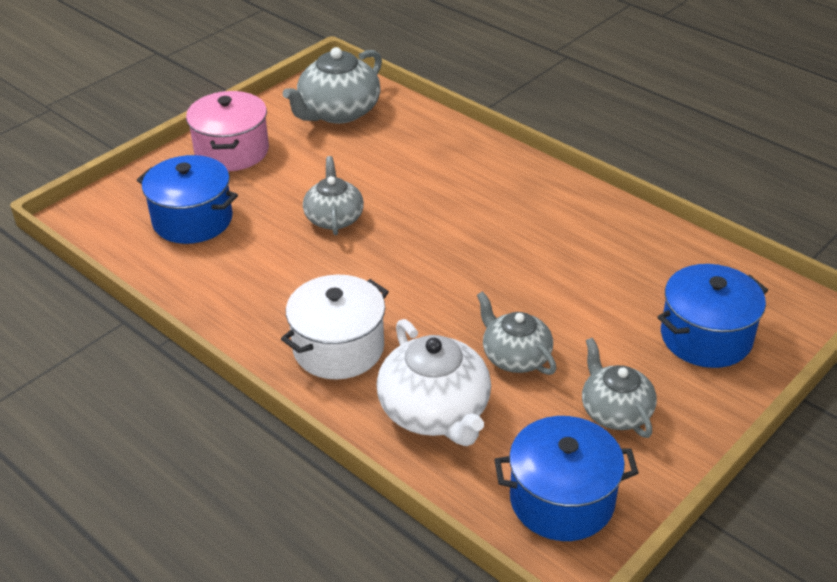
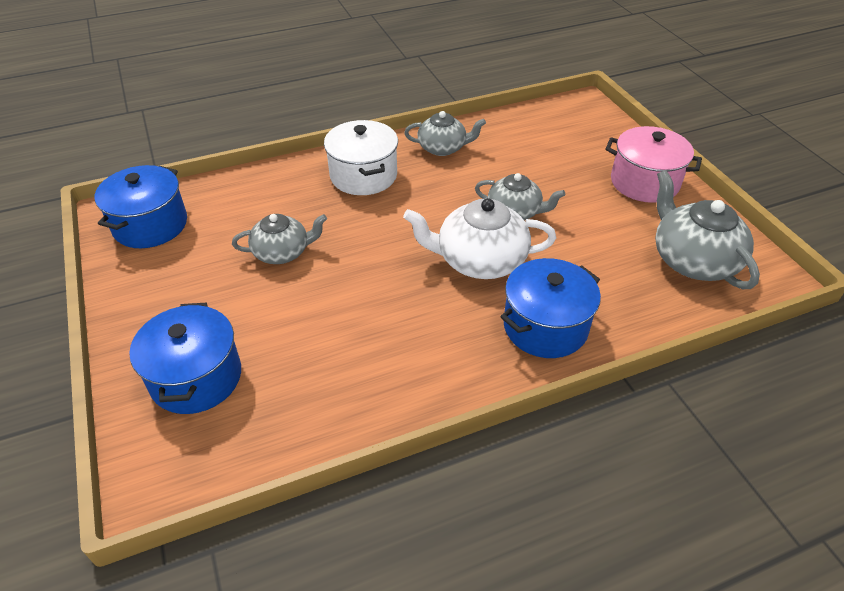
camera: 115 degrees right, 5 degrees up
blue pot [137,155,238,244] -> blue pot moved to [500,258,601,358]
white teapot [377,319,491,446] -> white teapot moved to [403,198,556,279]
grey teapot [582,338,657,438] -> grey teapot moved to [404,111,486,156]

